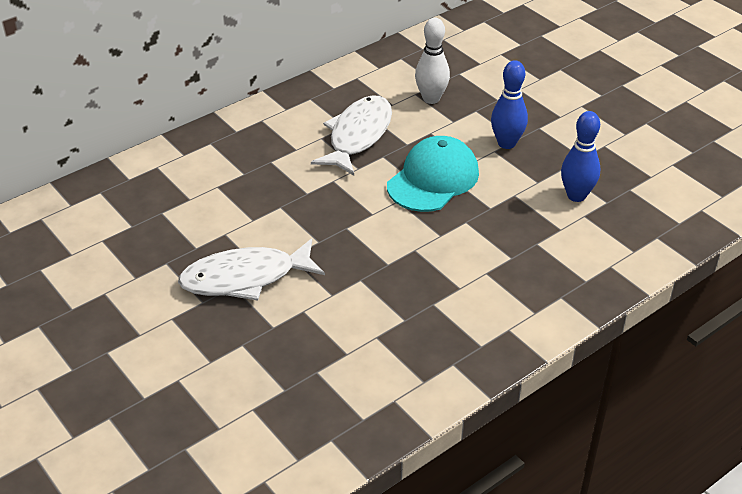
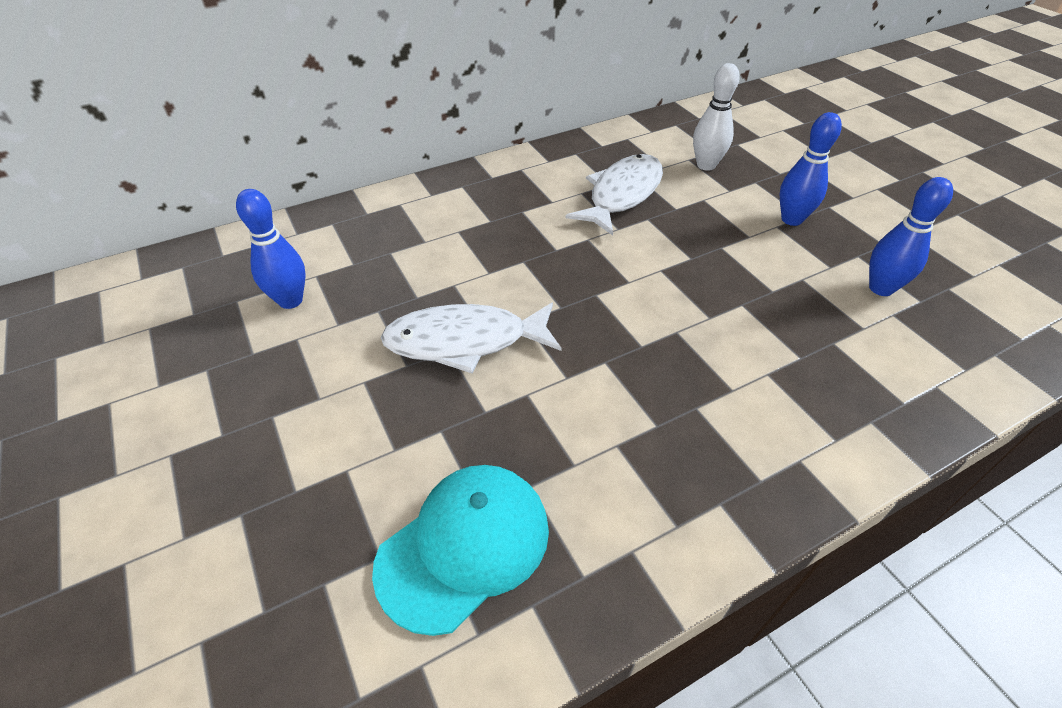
camera: 10 degrees right, 5 degrees up
turquoise cap [387,136,479,212] -> turquoise cap moved to [372,465,549,636]
none -> blue bowling pin [236,189,306,309]

